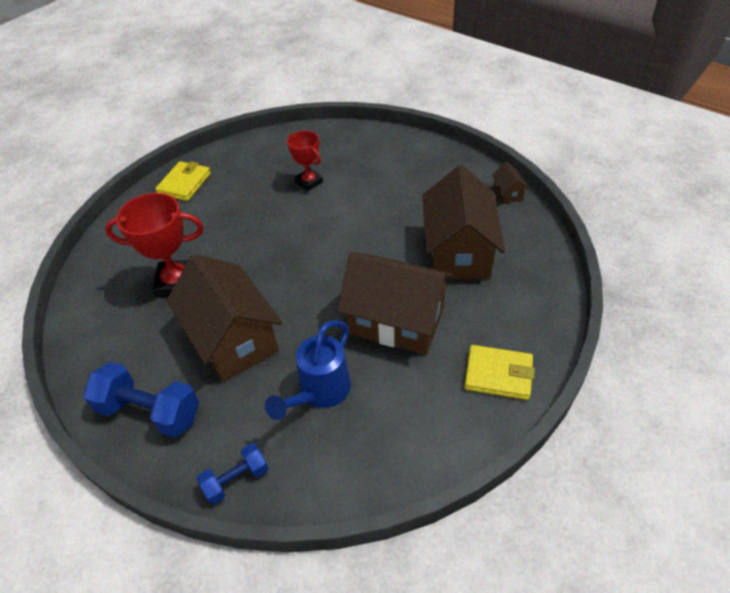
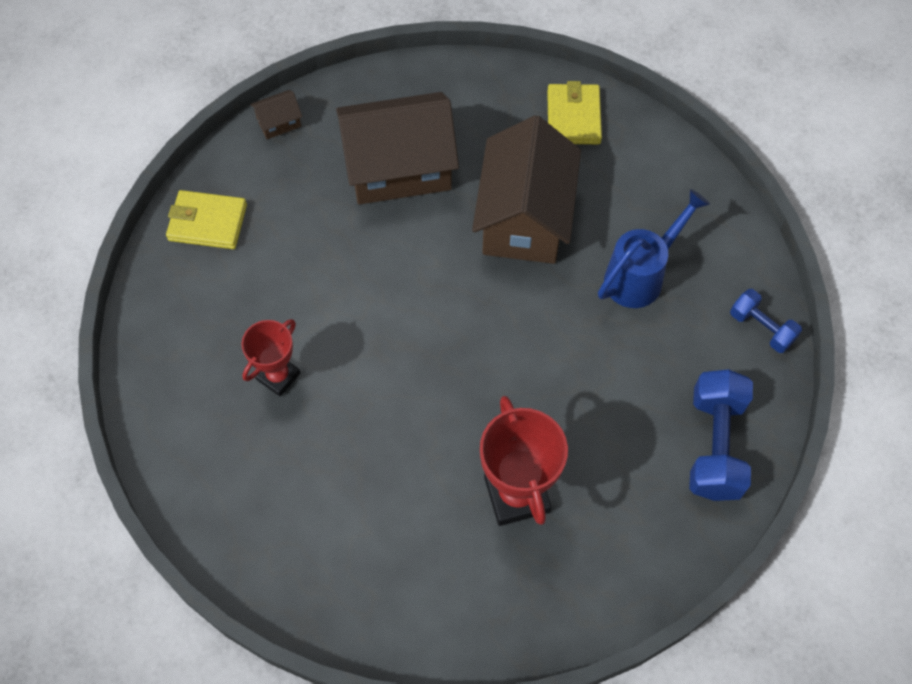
camera: 105 degrees left, 15 degrees up
yellow wallet [155,161,211,201] -> yellow wallet moved to [166,190,247,249]
brown house [166,254,282,382] -> none
blue watering can [265,320,351,420] -> blue watering can turned 60 degrees counterclockwise [598,189,710,308]

